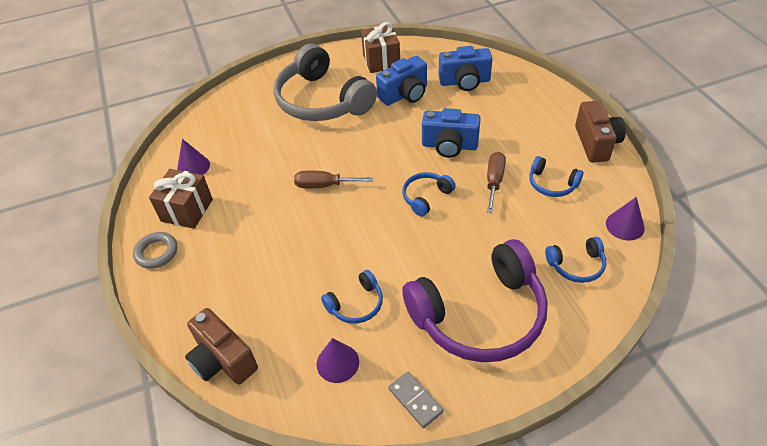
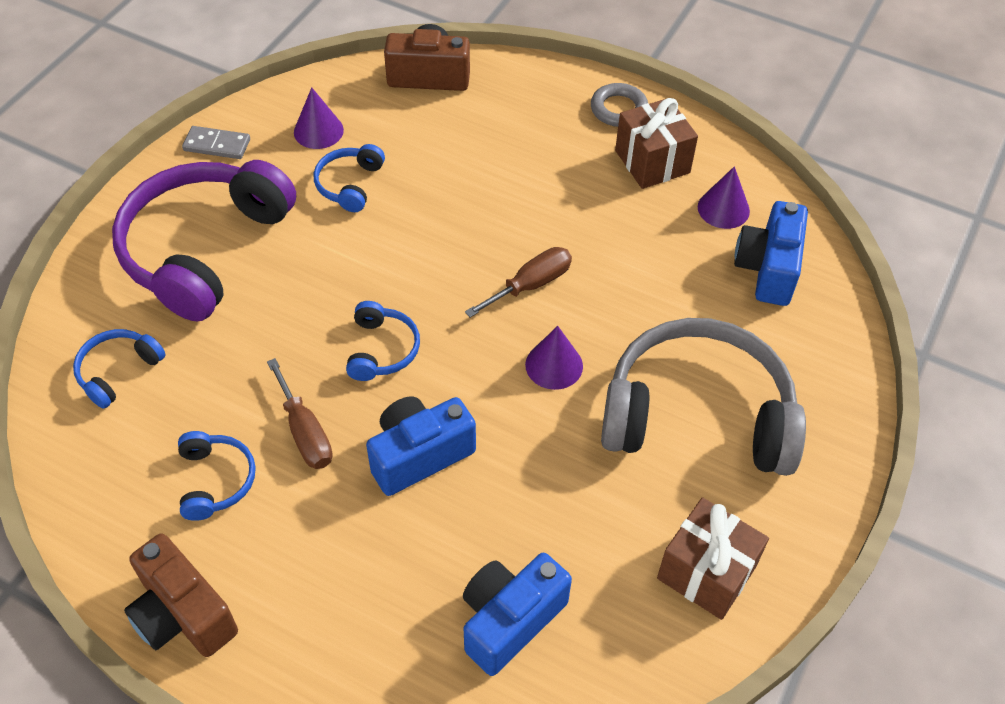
camera: 135 degrees right, 5 degrees up
blue camera [376,56,427,106] -> blue camera moved to [734,201,808,306]
blue headphones [529,156,583,197] -> blue headphones turned 90 degrees clockwise [178,431,256,521]
purple cone [606,197,645,241] -> purple cone moved to [525,326,583,390]

